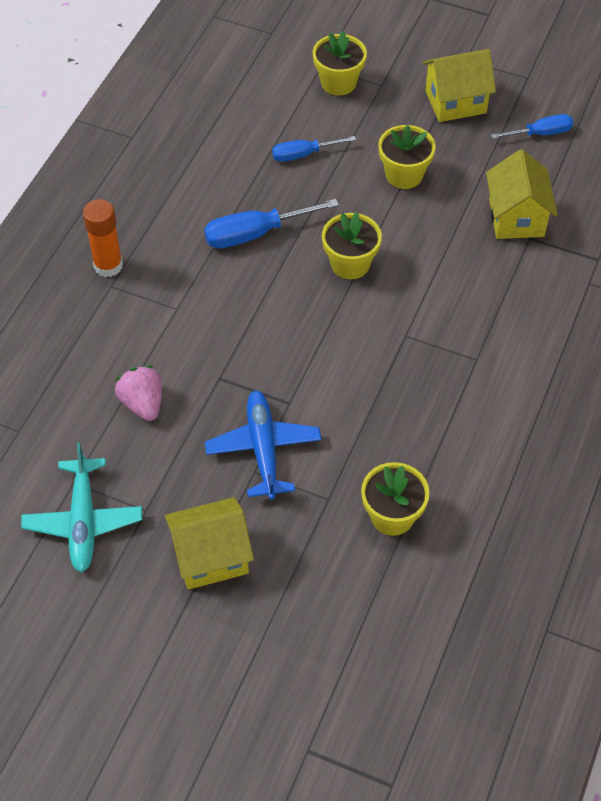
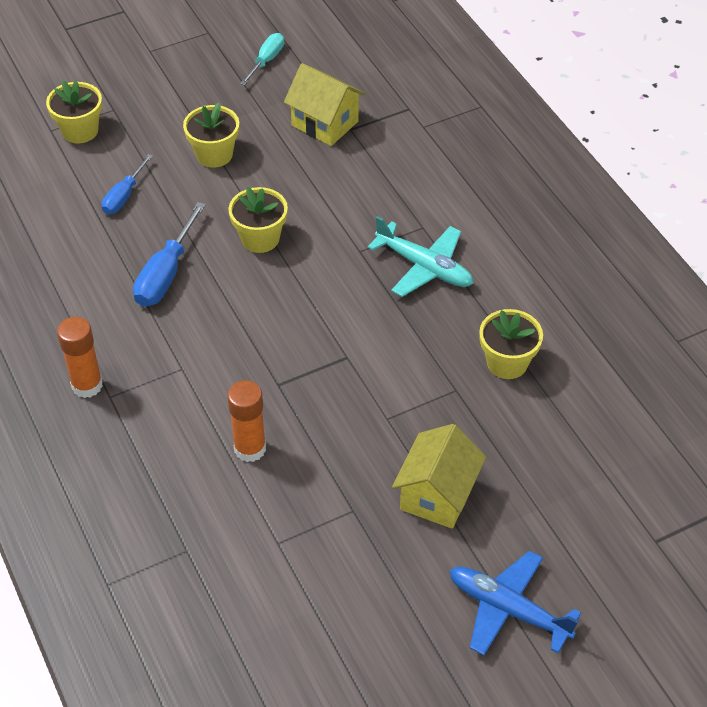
camera: 50 degrees left, 5 degrees down
turquoise plane [21,443,142,572] -> turquoise plane moved to [367,216,473,297]
pink strawberry [115,365,162,421] -> orange glue stick [227,380,266,462]
blue plane [205,391,322,500] -> blue plane moved to [450,550,581,655]
yellow house [423,49,496,122] -> none
blue screwdriver [491,114,573,139] -> turquoise screwdriver [240,33,284,85]

